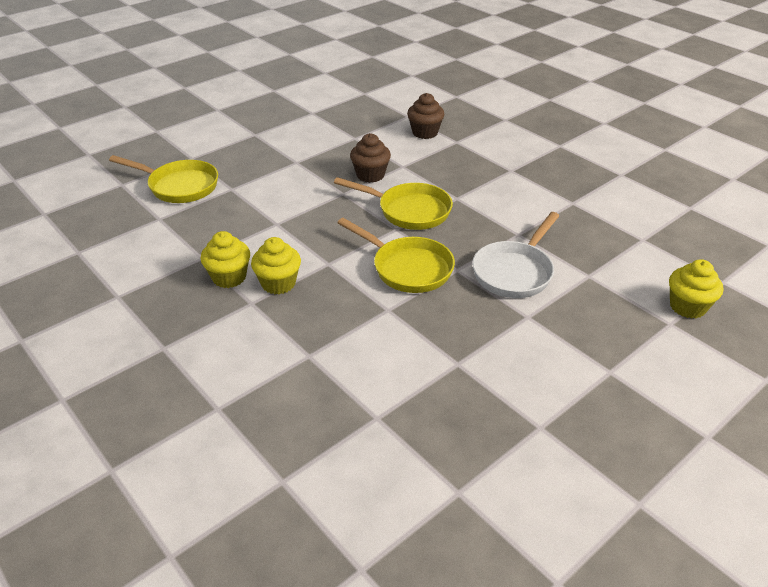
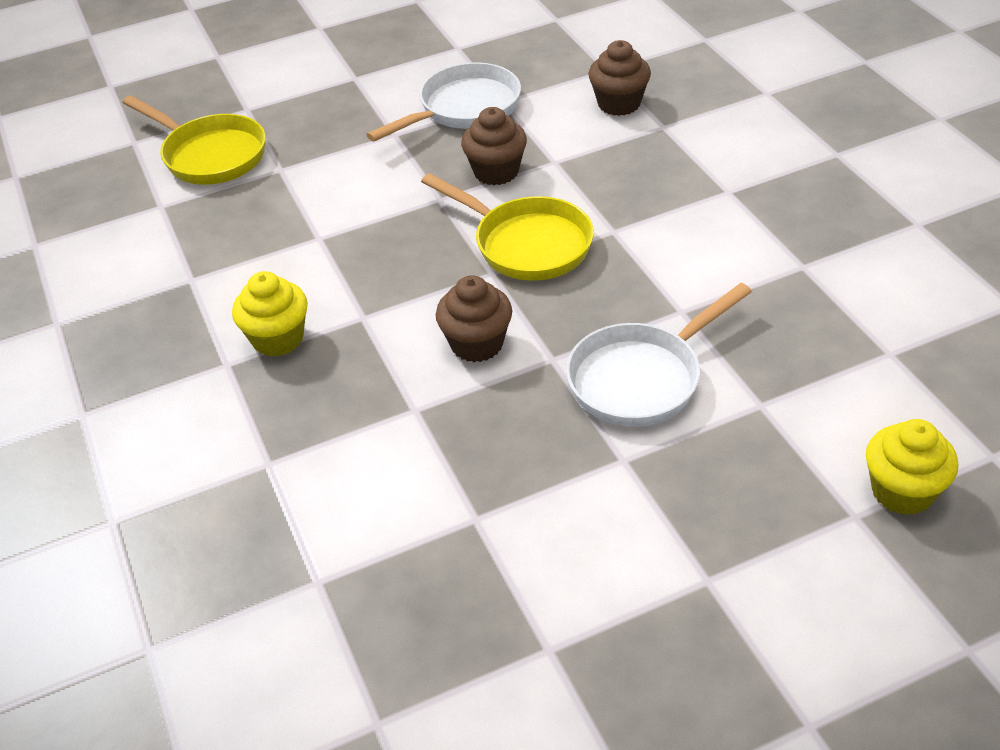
camera: 20 degrees right, 5 degrees up
yellow cupcake [201,231,250,288] -> none
yellow pan [337,218,455,293] -> brown cupcake [436,275,512,362]
none -> white pan [366,62,521,142]

